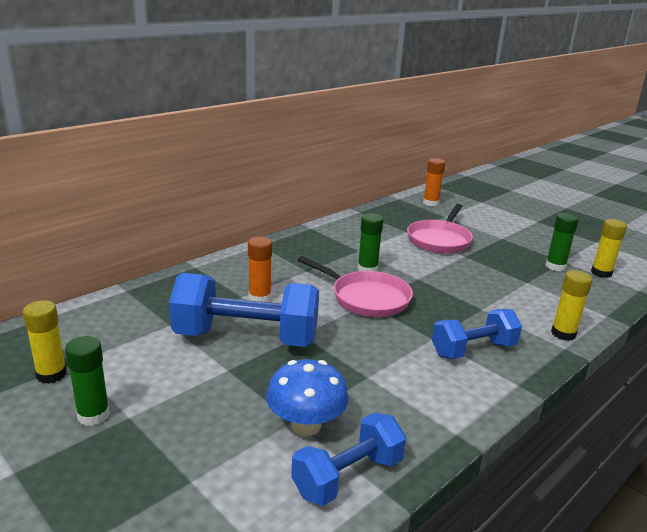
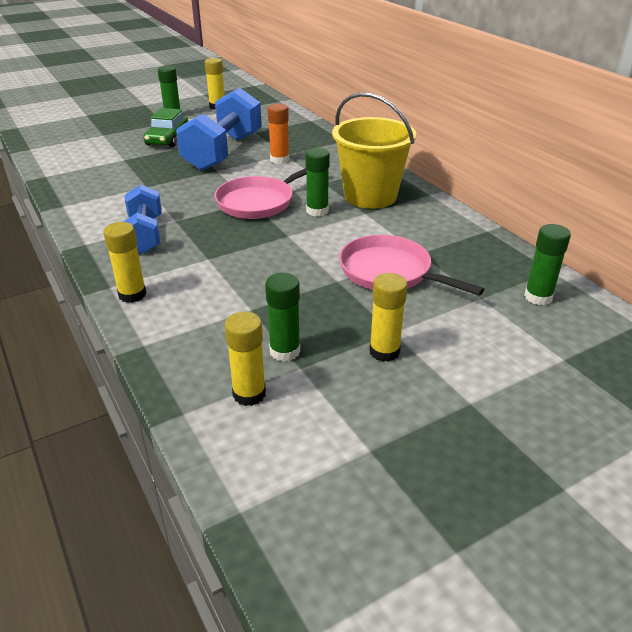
camera: 105 degrees right, 10 degrees up
blue mushroom [266,359,349,436] -> none
blue dumbbell [291,413,406,506] -> none
orange glue stick [423,158,445,206] -> green glue stick [524,224,571,305]
none -> green car [143,108,188,147]
none -> yellow bucket [332,92,416,209]
none -> yellow glue stick [369,273,407,362]

